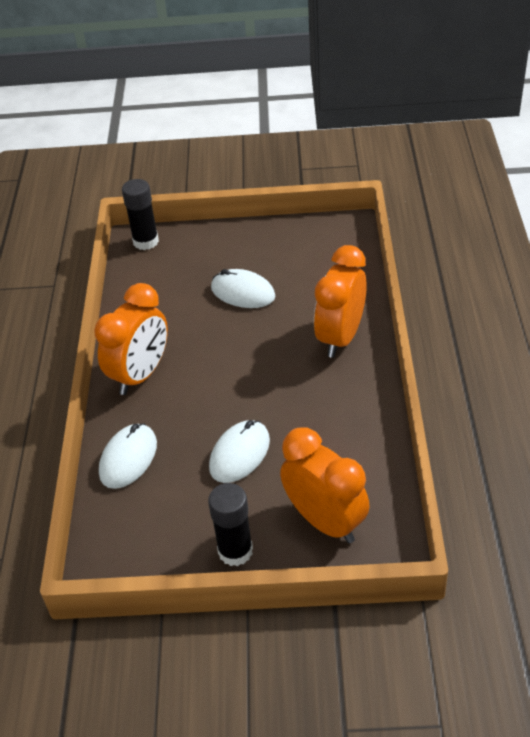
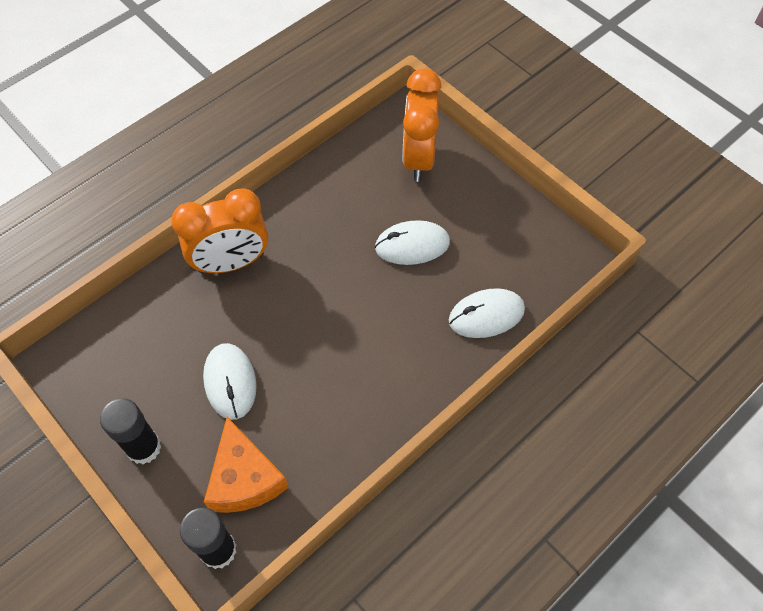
camera: 135 degrees left, 15 degrees up
orange clock [94,283,168,395] -> none
black glue stick [208,483,253,566] -> black glue stick moved to [100,398,161,464]
none -> orange cheese [204,417,289,513]

